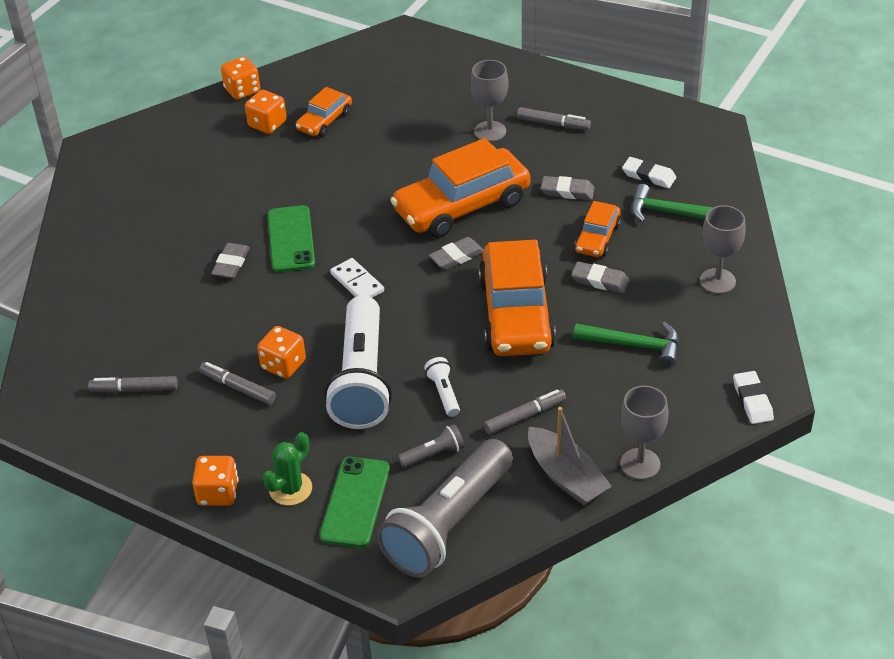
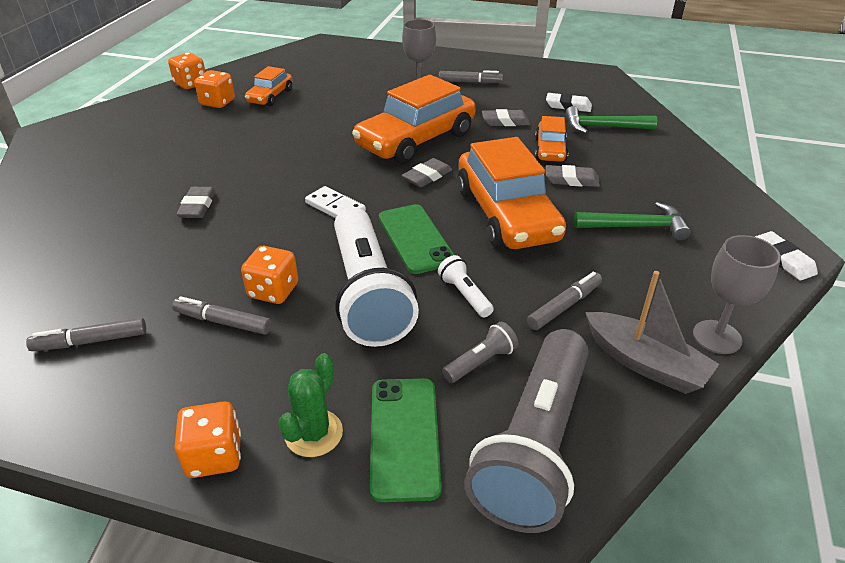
camera: 15 degrees left, 5 degrees down
green phone [267,205,315,272] -> green phone moved to [379,204,455,274]
grey goblet [700,206,746,294] -> none

